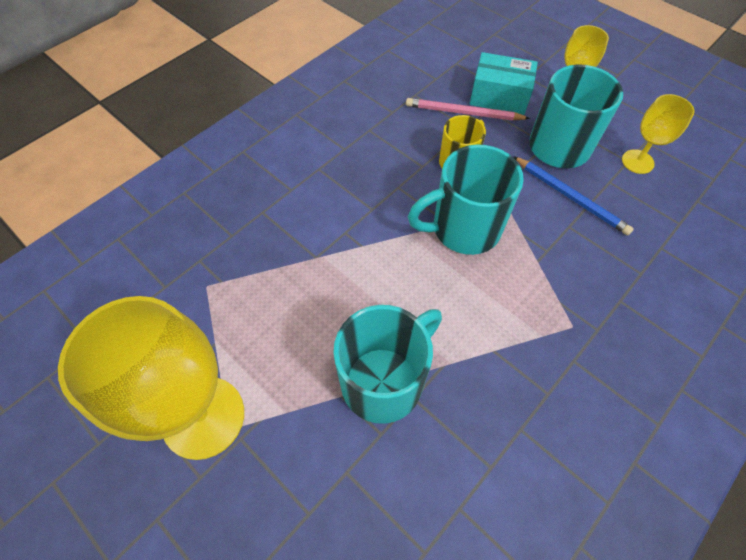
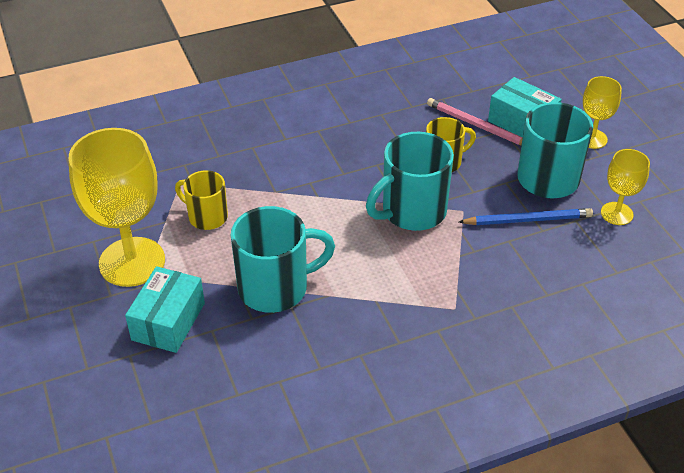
camera: 25 degrees right, 15 degrees down
turquoise mug [408,144,524,255] -> turquoise mug turned 45 degrees counterclockwise [366,132,454,231]
blue pencil [513,156,634,235] -> blue pencil turned 75 degrees counterclockwise [459,208,593,225]
none -> turquoise box [125,266,205,353]
none -> yellow mug [175,170,228,230]

